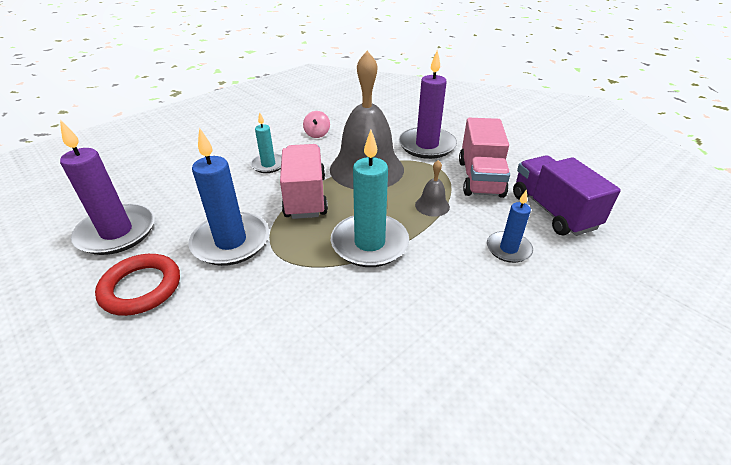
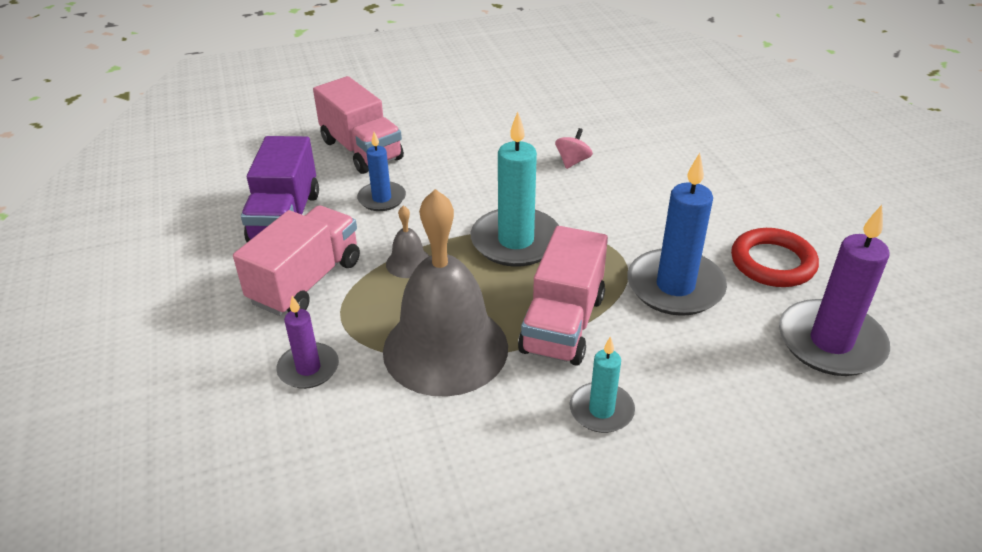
camera: 155 degrees left, 0 degrees up
pink spinning top [303,111,330,138] -> pink spinning top moved to [555,128,593,169]
purple candle [399,50,457,159] -> purple candle [276,296,339,389], size x0.57
none -> pink truck [313,76,404,174]

